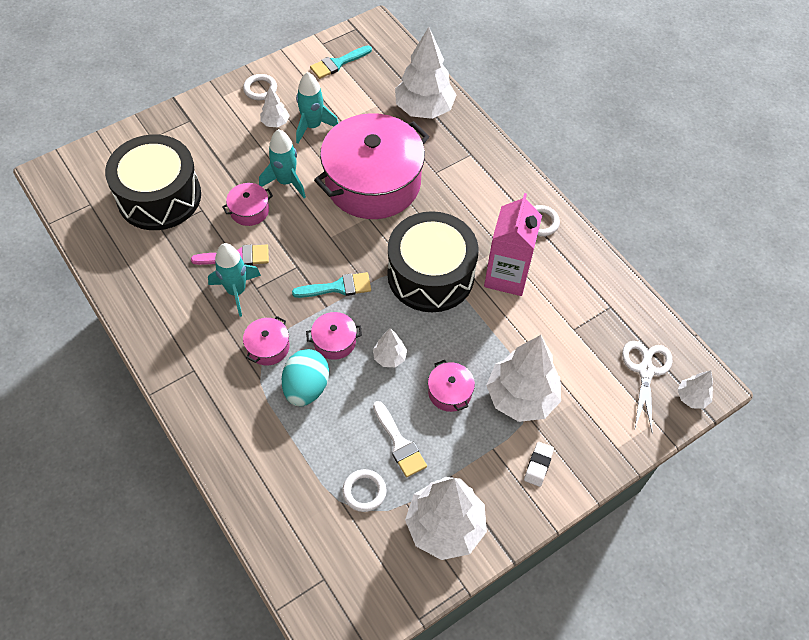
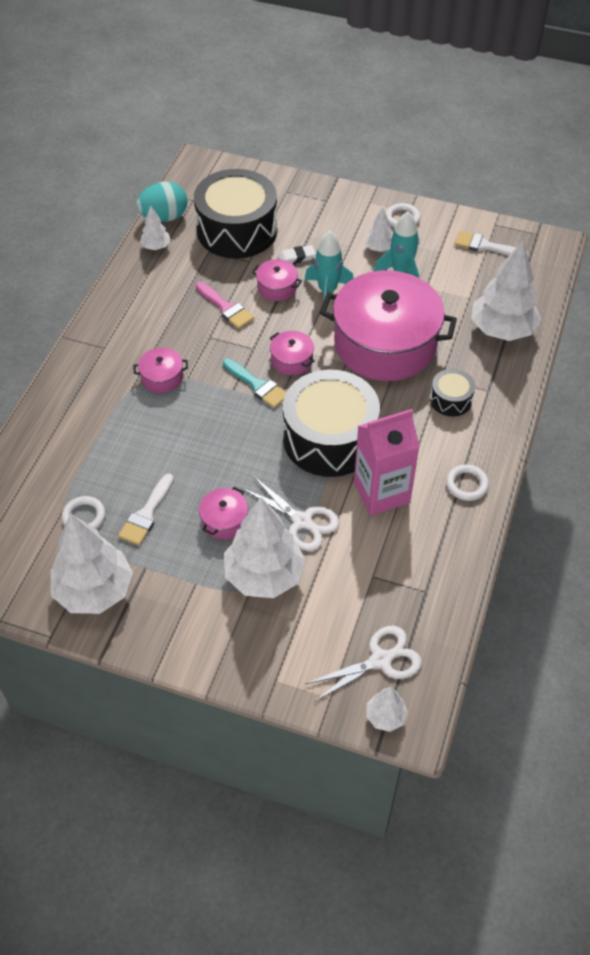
camera: 55 degrees right, 5 degrees down
turquoise rocket [208,243,261,317] -> none
turquoise egg [282,349,329,406] -> turquoise egg moved to [136,181,188,222]
pink pot [306,312,362,360] -> pink pot moved to [270,331,315,375]
turquoise brush [310,45,372,79] -> white brush [455,231,528,256]
white tree [373,328,407,367] -> white tree moved to [140,206,171,250]
white eraser [524,442,554,487] -> white eraser moved to [278,245,316,264]
none -> white scissors [241,475,339,551]
none -> black drum [430,369,475,416]

